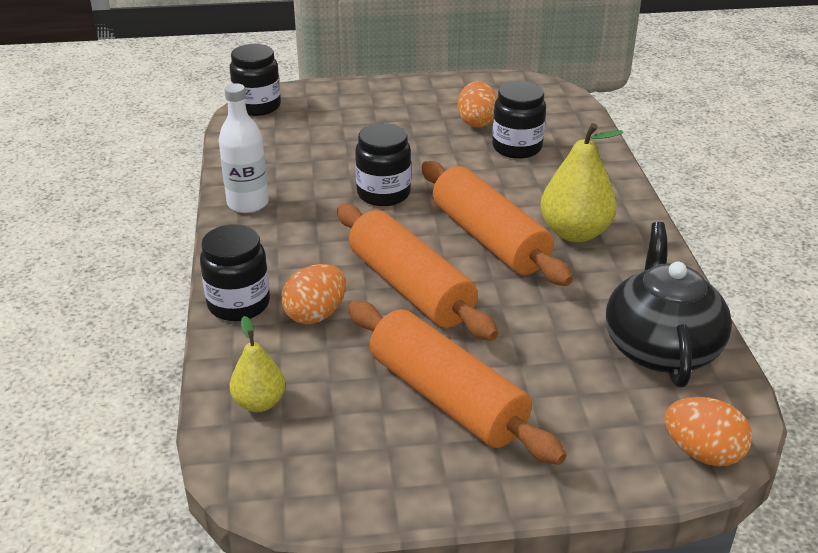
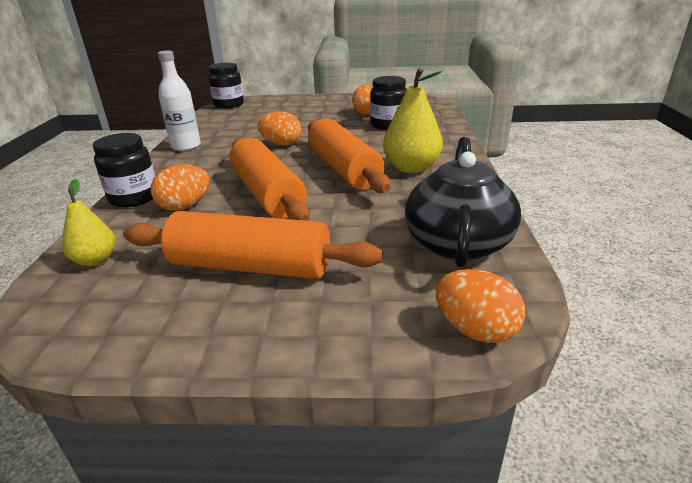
camera: 10 degrees right, 5 degrees down
orange rolling pin [348,301,566,465] -> orange rolling pin turned 45 degrees counterclockwise [123,211,383,279]
black jar [355,123,411,206] -> orange egg [258,111,301,146]

